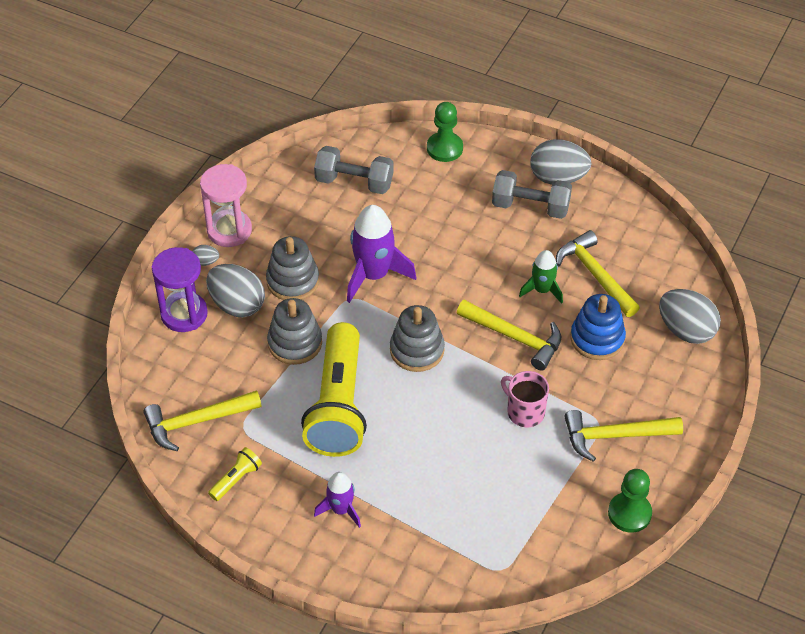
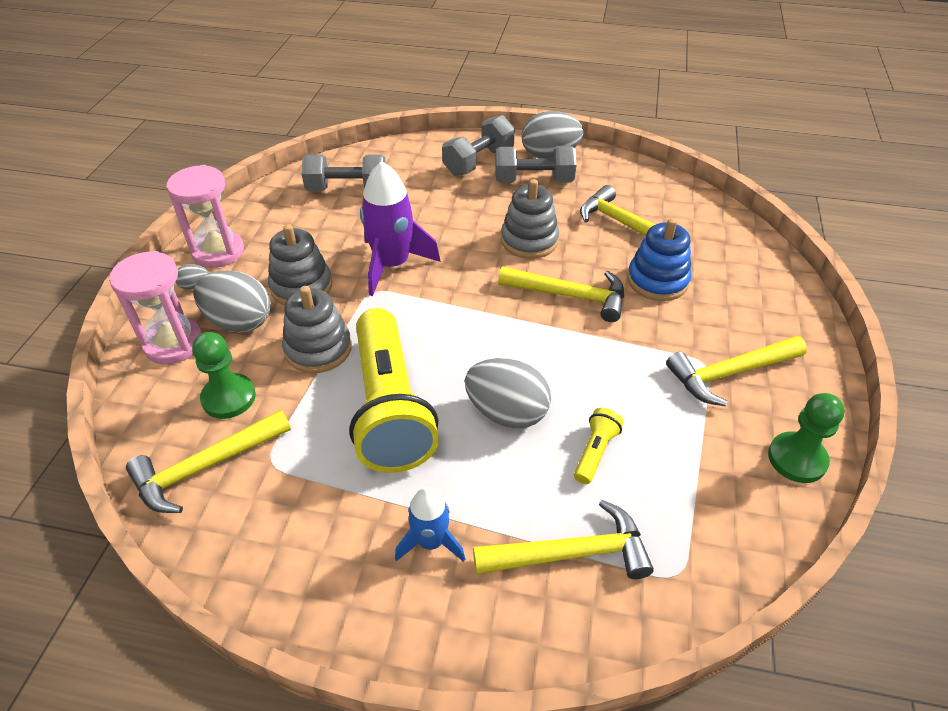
camera: 15 degrees left, 5 degrees down
purple hourglass [152,247,208,332] -> pink hourglass [109,251,202,364]
yellow flashlight [208,447,262,501] -> yellow flashlight moved to [574,408,624,484]
purple rocket [314,472,361,528] -> blue rocket [395,487,465,562]
grey stacking toy [390,305,445,372] -> grey stacking toy moved to [501,179,559,259]
green pawn [427,102,463,162] -> green pawn moved to [192,332,256,419]
pink mug [501,371,549,427] -> none
green rocket [519,250,563,304] -> none
grey egg [659,289,721,344] -> grey egg moved to [465,358,551,429]
none -> grey dumbbell [442,115,515,176]
none -> yellow hammer [473,500,654,579]

